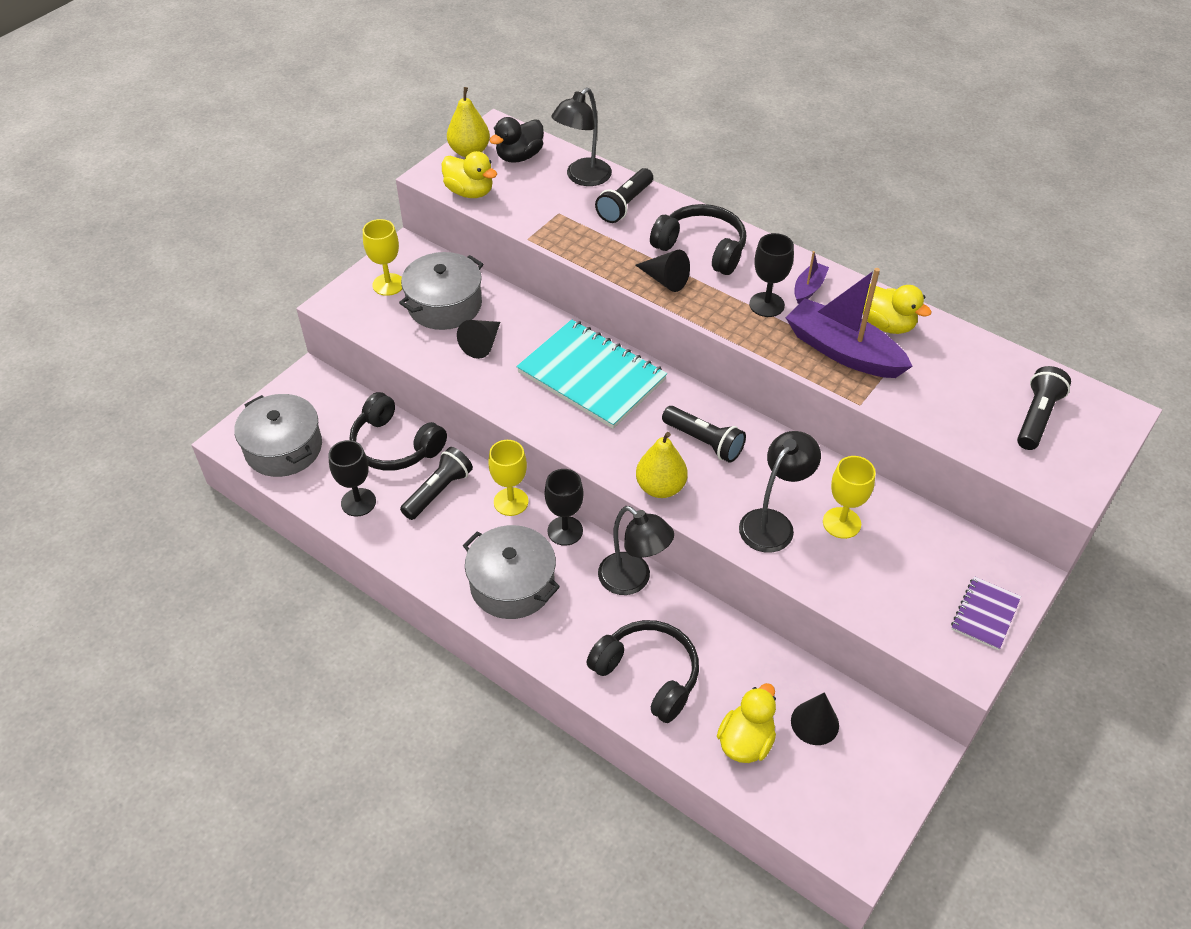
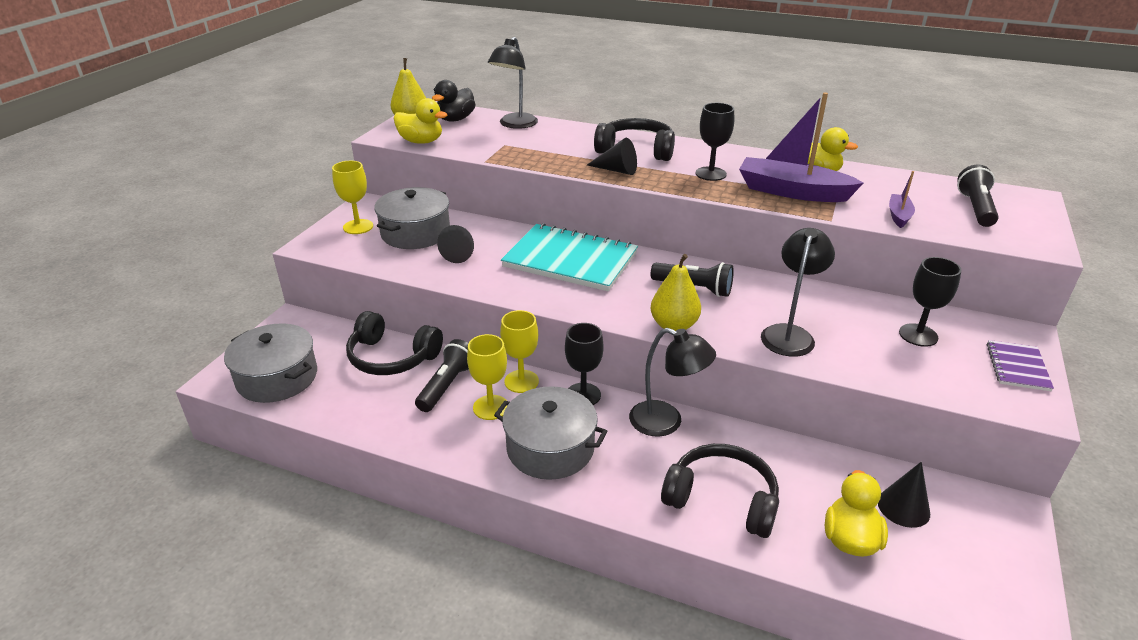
camera: 15 degrees left, 15 degrees down
black goblet [329,440,376,517] -> black goblet moved to [899,257,962,347]
black flashlight [595,168,653,223] -> none
purple boat [794,251,829,304] -> purple boat moved to [889,171,915,228]
yellow goblet [823,456,876,539] -> yellow goblet moved to [467,334,507,420]

